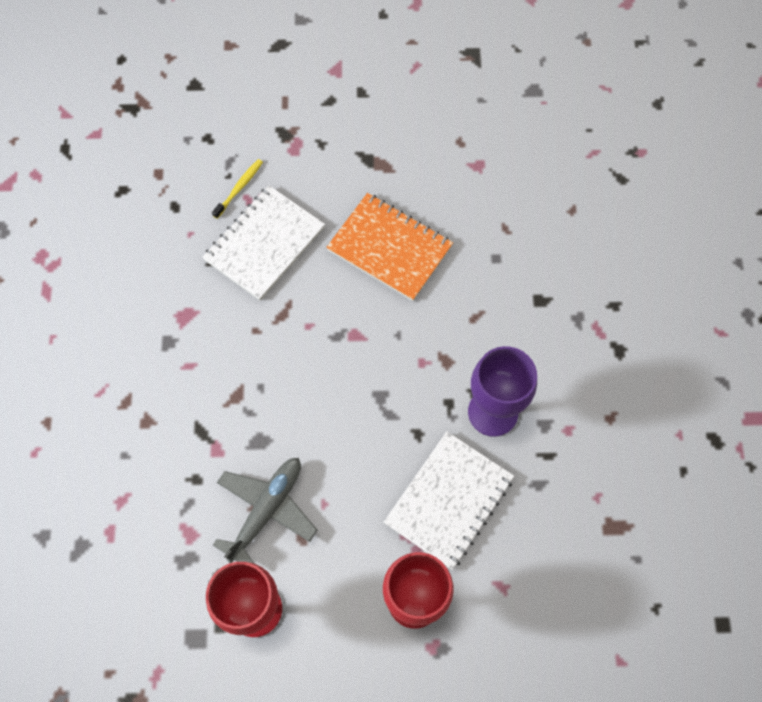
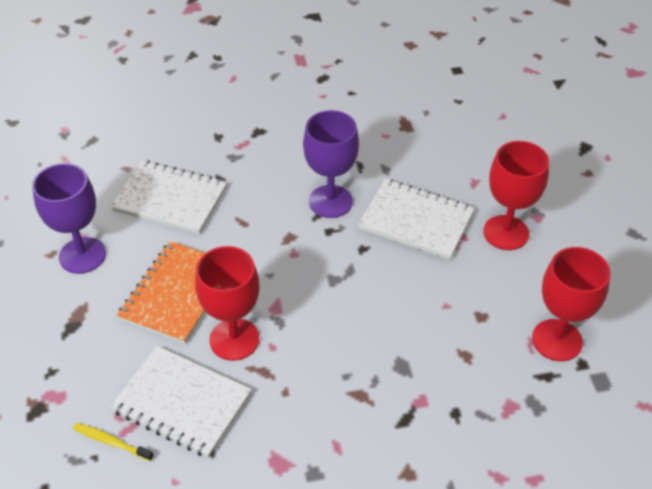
camera: 100 degrees left, 20 degrees down
grey plane [213,458,317,563] -> none
none -> purple goblet [32,163,106,274]
none -> white notebook [111,160,227,234]
none -> red goblet [195,246,259,361]

